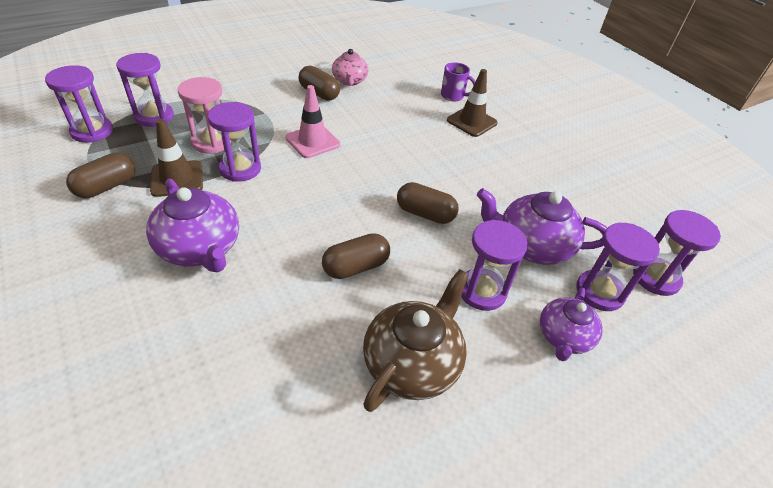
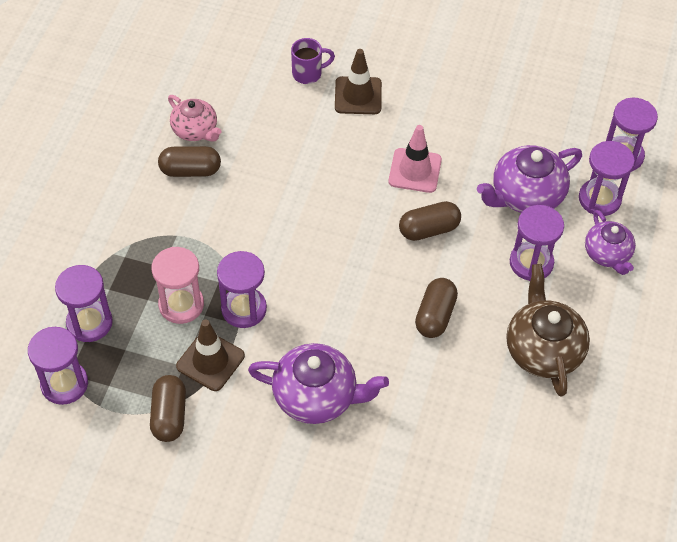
camera: 40 degrees left, 10 degrees up
pink traffic cone [286,85,340,158] -> pink traffic cone moved to [389,125,442,193]

